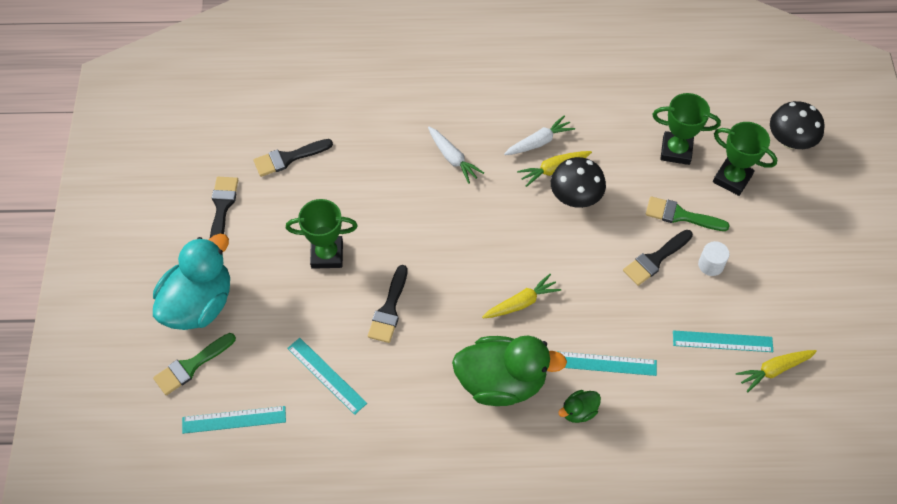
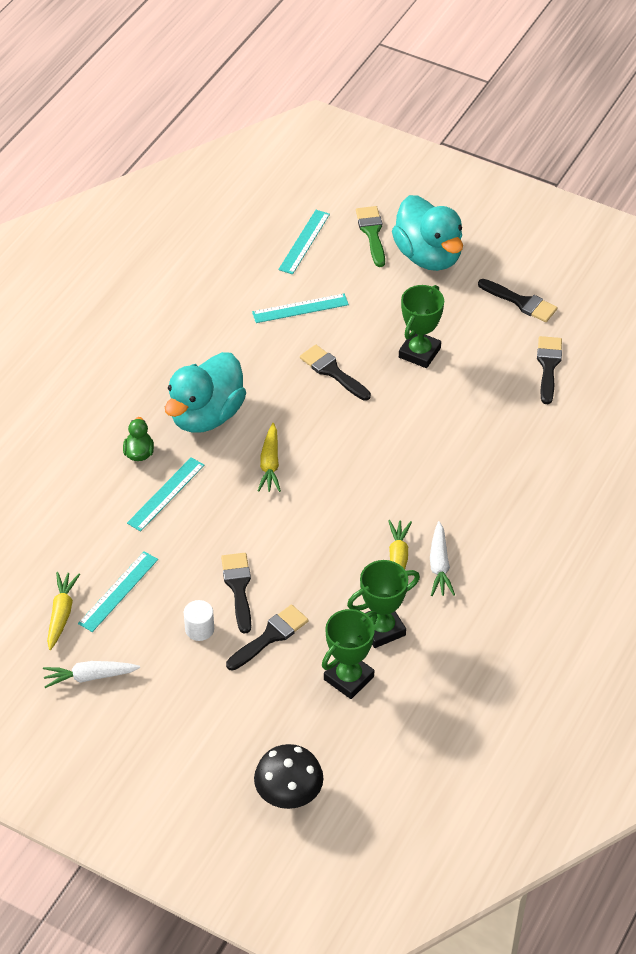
camera: 120 degrees right, 10 degrees down
white carrot [428,127,484,184] -> white carrot moved to [43,661,140,688]
green duck [452,336,567,406] -> turquoise duck [165,352,246,433]
black mushroom [551,157,606,208] -> none
green brush [646,196,730,231] -> black brush [226,605,309,671]
green trophy [713,122,777,196] -> green trophy moved to [347,560,420,648]

